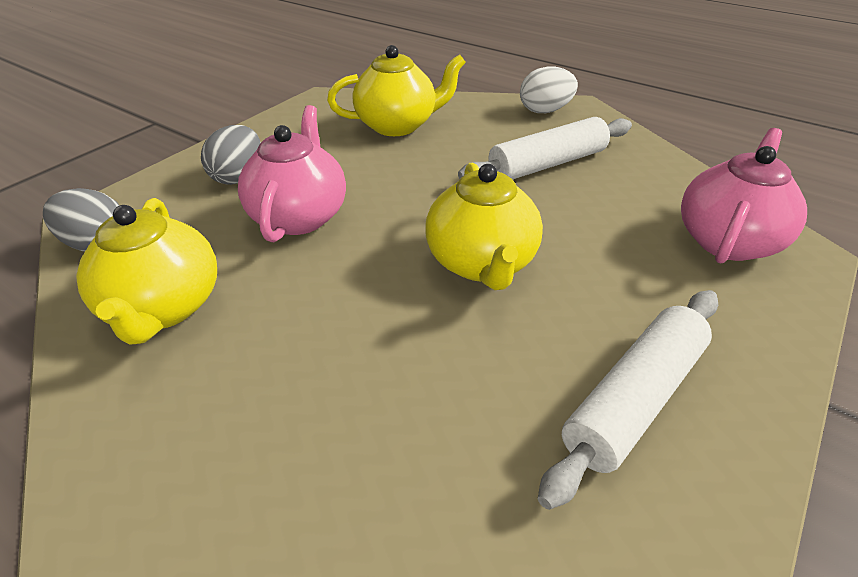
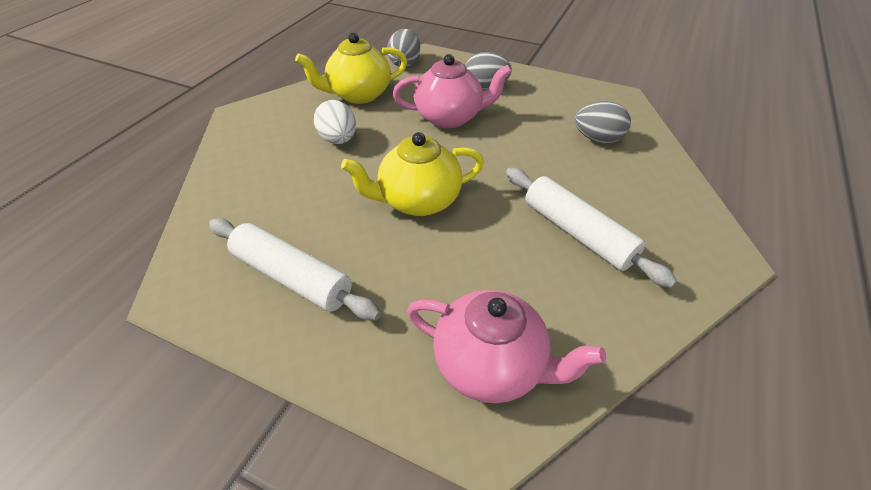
camera: 80 degrees right, 5 degrees up
yellow teapot [327,45,466,136] -> grey egg [575,101,631,143]
white egg [520,67,578,113] -> white egg moved to [314,100,356,144]

